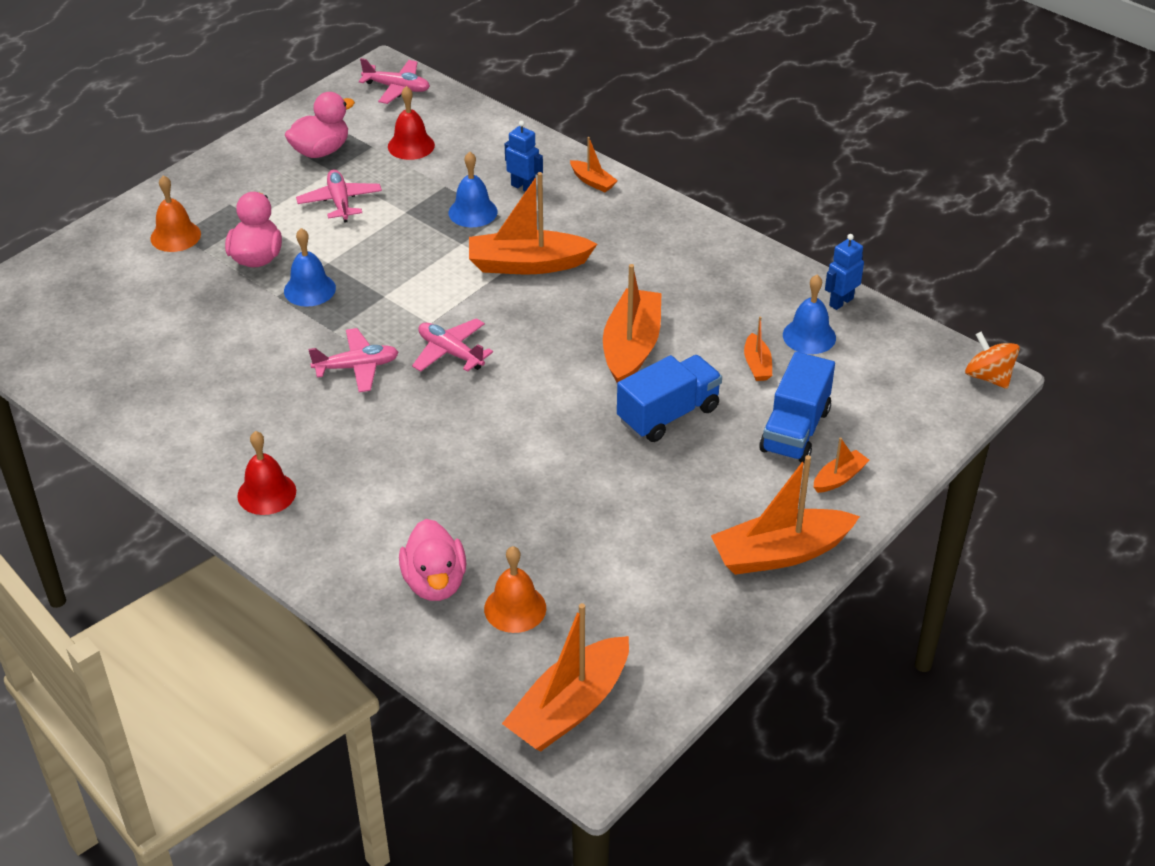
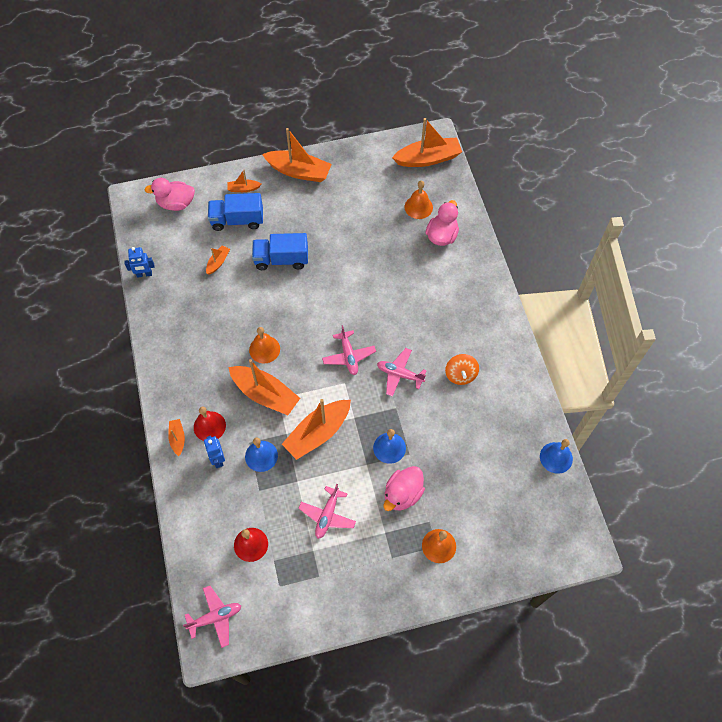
camera: 145 degrees left, 20 degrees up
red bell [237,431,296,515] -> red bell moved to [194,407,226,441]
pink duck [285,92,355,158] -> pink duck moved to [144,178,195,211]
pink plane [359,58,430,104] -> pink plane turned 105 degrees clockwise [183,586,241,648]
orange boat [603,264,662,383] -> orange boat moved to [282,399,351,460]
blue truck [759,352,835,463] -> blue truck turned 150 degrees counterclockwise [208,193,263,231]
blue bell [783,275,836,354] -> blue bell moved to [540,439,573,474]
orange spinning top [965,332,1020,389] -> orange spinning top moved to [445,354,479,385]
none -> orange bell [249,327,280,363]

